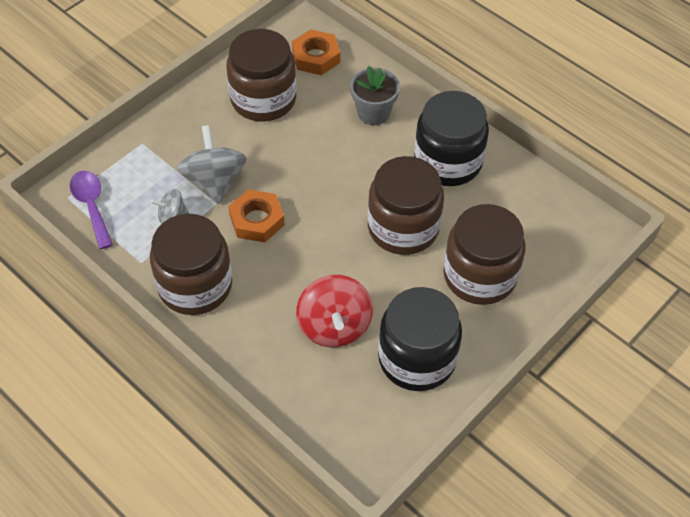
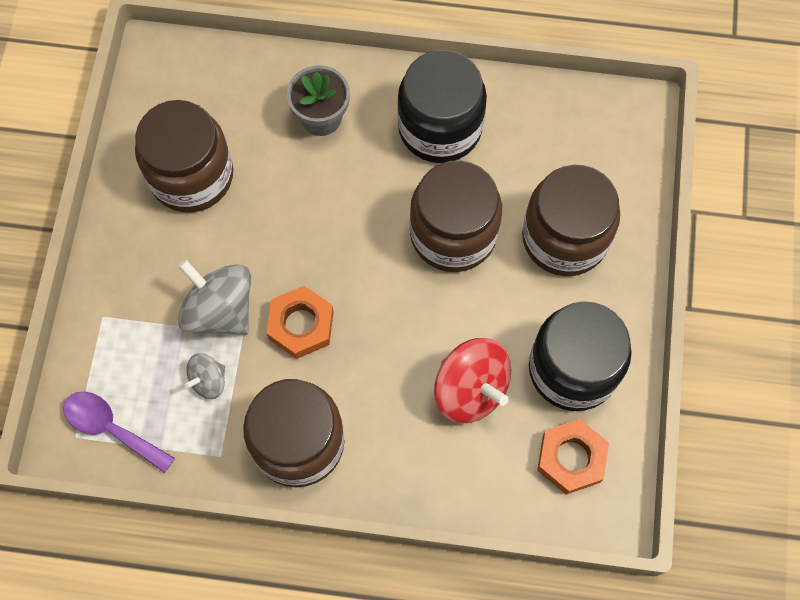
camera: 35 degrees left, 15 degrees up
orange nut [292,29,340,75] -> orange nut moved to [537,419,609,495]

